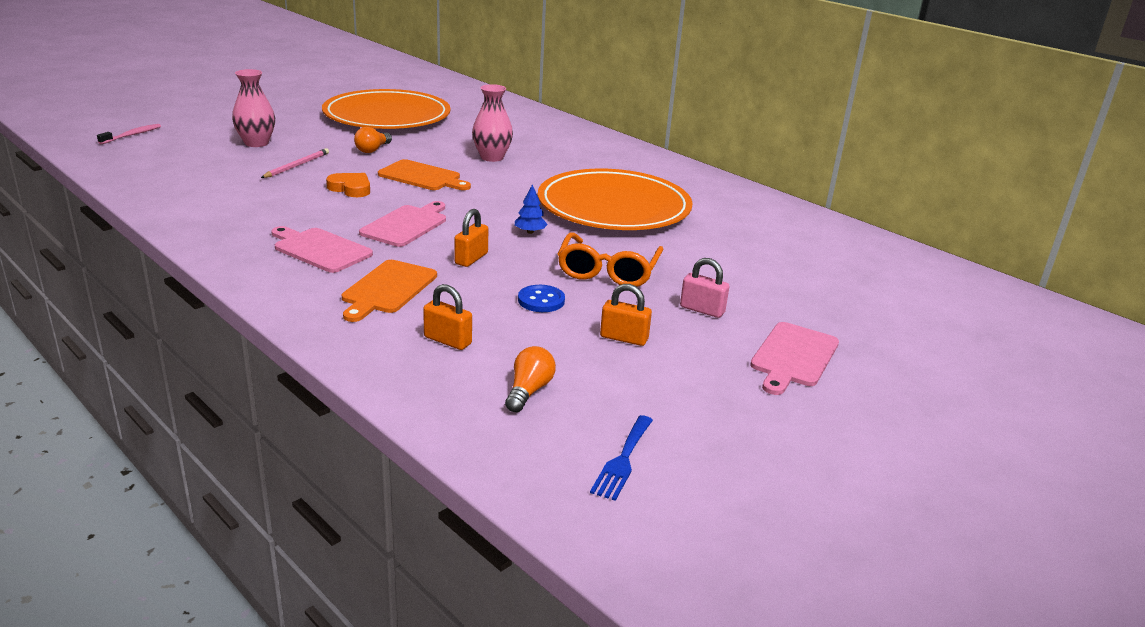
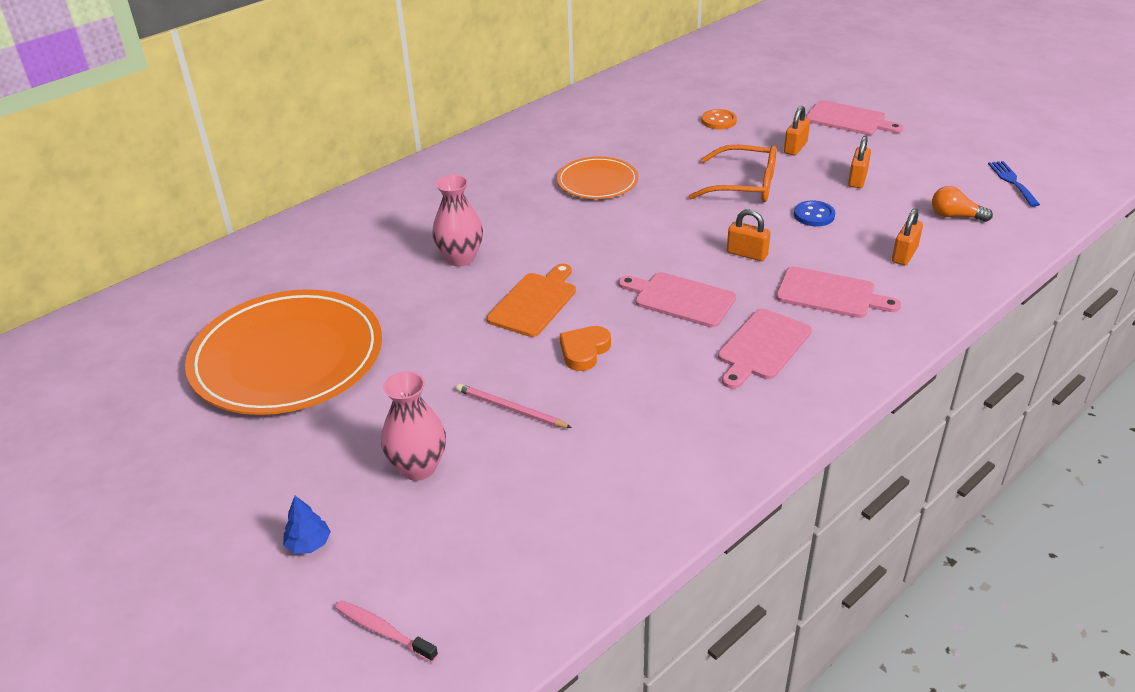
camera: 85 degrees left, 10 degrees up
orange cutting board [342,260,437,322] -> pink cutting board [776,267,901,318]
orange light bulb [354,127,392,153] -> none
blue tree [515,184,548,234] -> blue tree moved to [283,496,331,554]
orange plate [538,169,693,230] -> orange plate [557,157,638,199], size x0.53
blue fork [590,415,653,501] -> blue fork turned 120 degrees counterclockwise [988,161,1040,207]
pink padlock [680,258,730,318] -> orange padlock [784,106,810,155]
none -> orange button [702,109,737,129]

